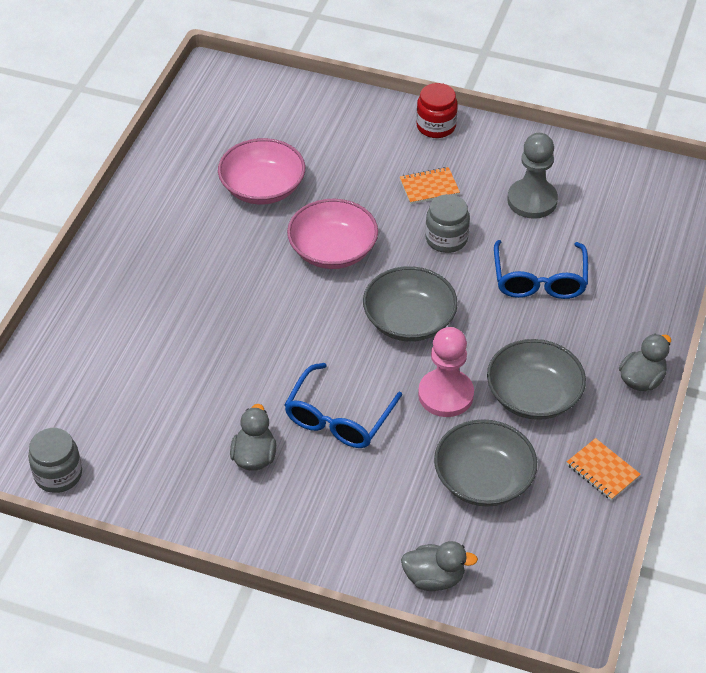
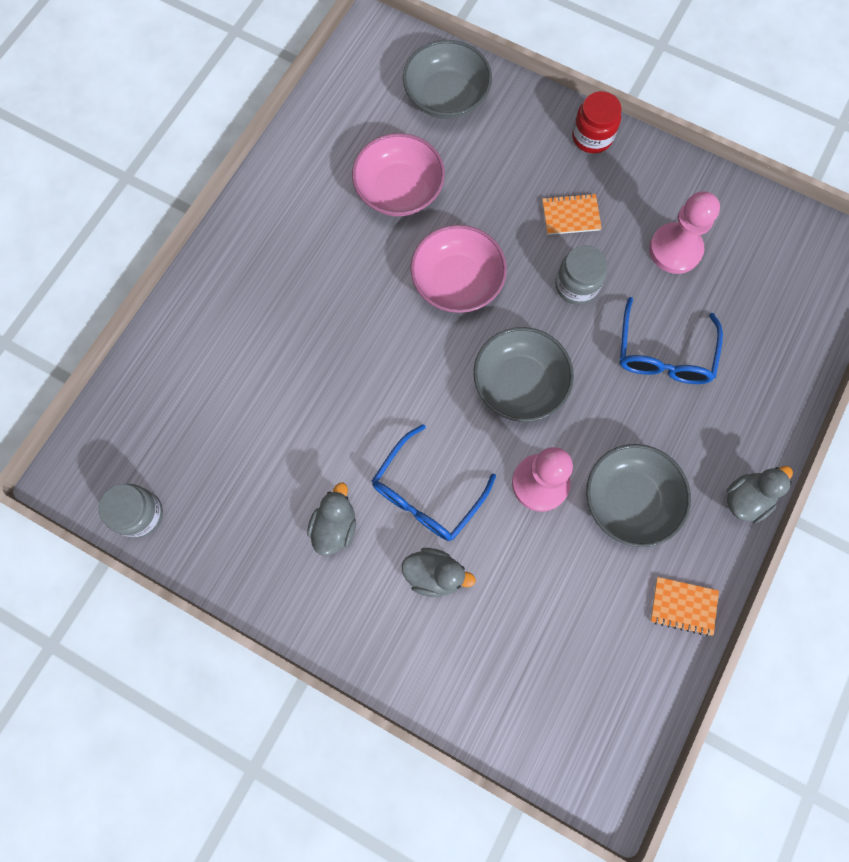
camera: 10 degrees right, 25 degrees up
grey duck [401,541,478,591] -> grey duck moved to [402,548,476,597]
grey bowl [434,419,537,507] -> grey bowl moved to [403,40,492,119]
grey pawn [507,133,558,219] -> pink pawn [649,191,720,274]
orange notebook [567,438,641,500] -> orange notebook turned 45 degrees counterclockwise [650,577,719,637]

